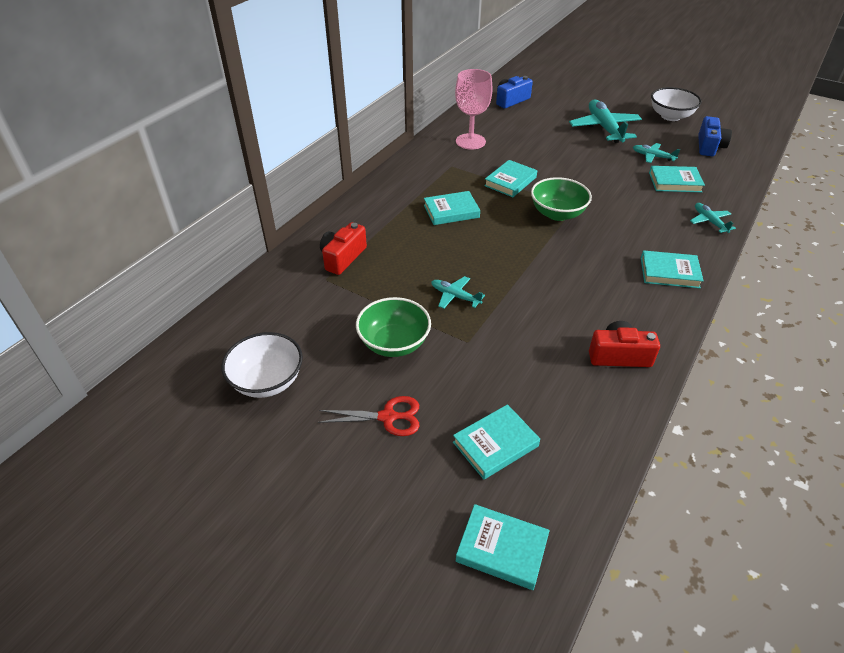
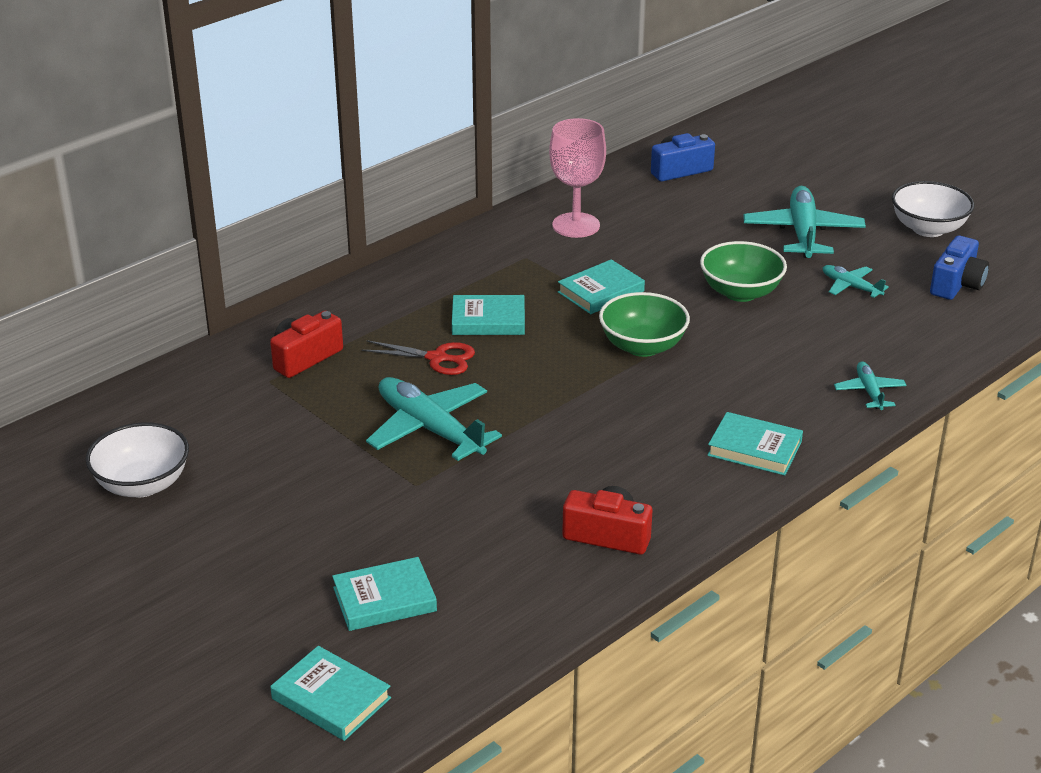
camera: 15 degrees right, 10 degrees down
red scissors [318,396,420,436] -> red scissors moved to [362,340,475,375]
green bowl [356,297,431,357] -> green bowl moved to [700,241,787,302]
turquoise plane [431,276,485,309] -> turquoise plane [366,377,502,461], size x1.93
turquoise book [649,166,705,192] -> none

